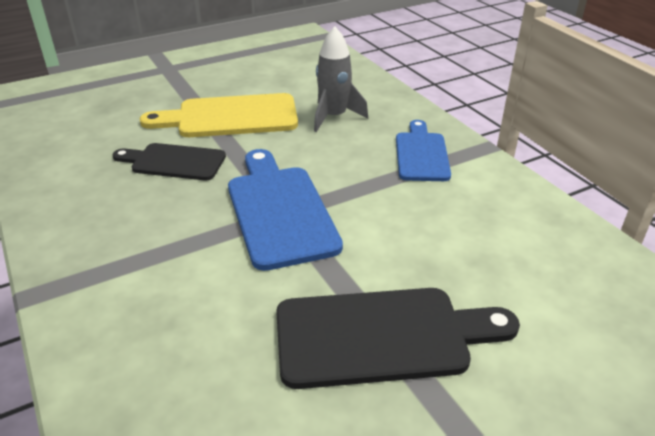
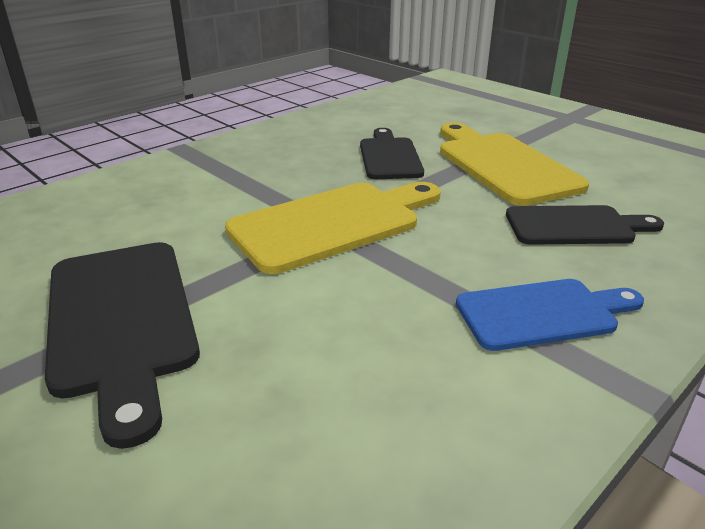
camera: 75 degrees right, 5 degrees down
blue cutting board [228,149,343,271] -> yellow cutting board [225,182,441,274]
grey rocket [314,26,368,132] -> black cutting board [506,205,664,245]

